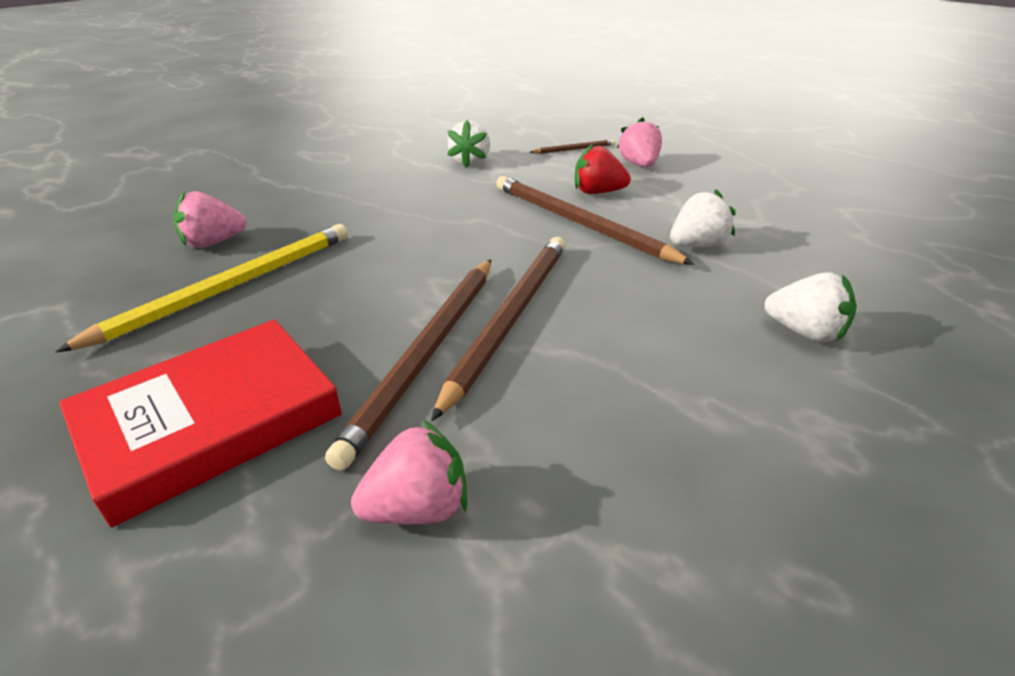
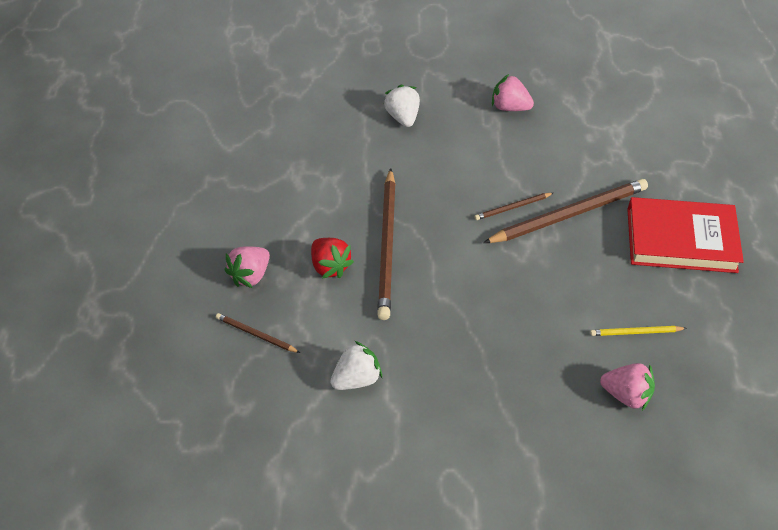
camera: 135 degrees left, 15 degrees up
yellow pencil [55,224,348,352] -> yellow pencil [590,326,687,336], size x0.47
pink strawberry [351,420,467,524] -> pink strawberry moved to [492,74,534,111]
brown pencil [431,237,565,421] -> brown pencil [474,193,553,220], size x0.47
white strawberry [670,189,736,247] -> none

